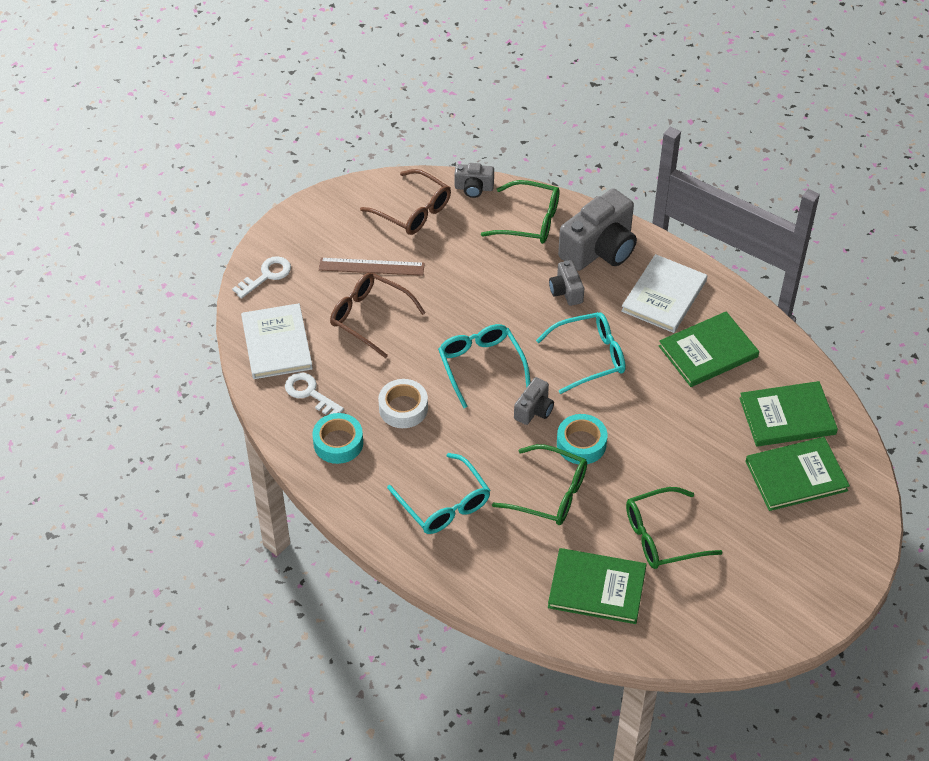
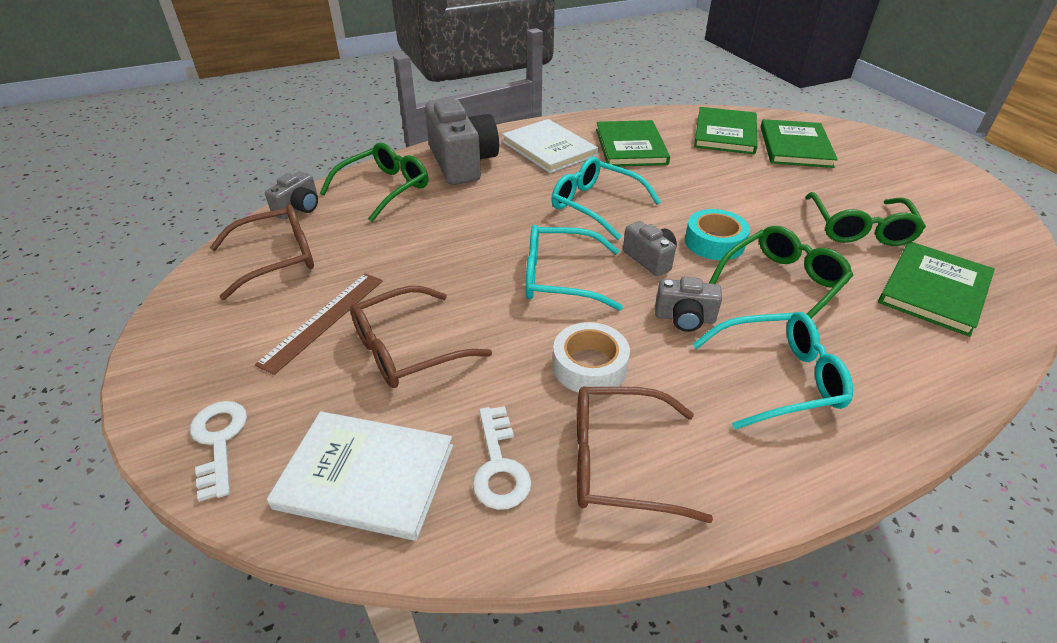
camera: 65 degrees left, 10 degrees down
white key [285,373,344,415] -> white key turned 75 degrees counterclockwise [473,406,531,510]
turquoise tape [312,413,363,464] -> brown glasses [577,387,713,523]
turquoise glasses [536,312,626,394] -> turquoise glasses turned 60 degrees counterclockwise [551,157,661,240]
grey camera [549,260,584,306] -> grey camera moved to [655,277,722,332]

